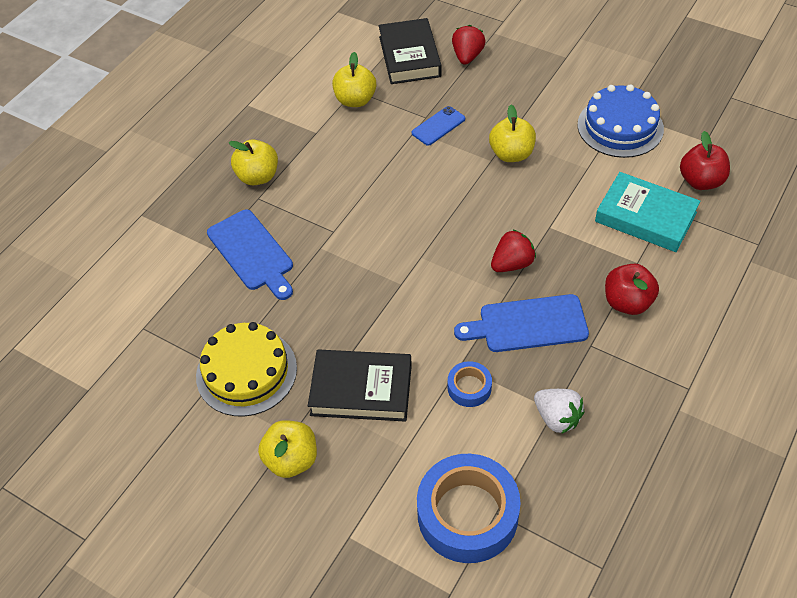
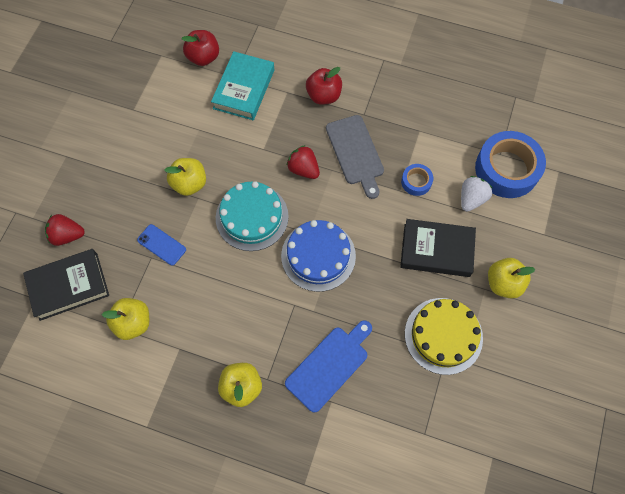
camera: 105 degrees left, 15 degrees up
black book [308,349,412,422] -> black book turned 75 degrees counterclockwise [400,219,476,277]
blue cutting board [454,294,589,352] -> grey cutting board [326,115,384,199]
white strawberry [534,389,584,434] -> white strawberry moved to [461,176,492,212]
blue cake [577,84,664,158] -> blue cake moved to [281,220,356,292]
none -> turquoise cake [216,181,289,251]

